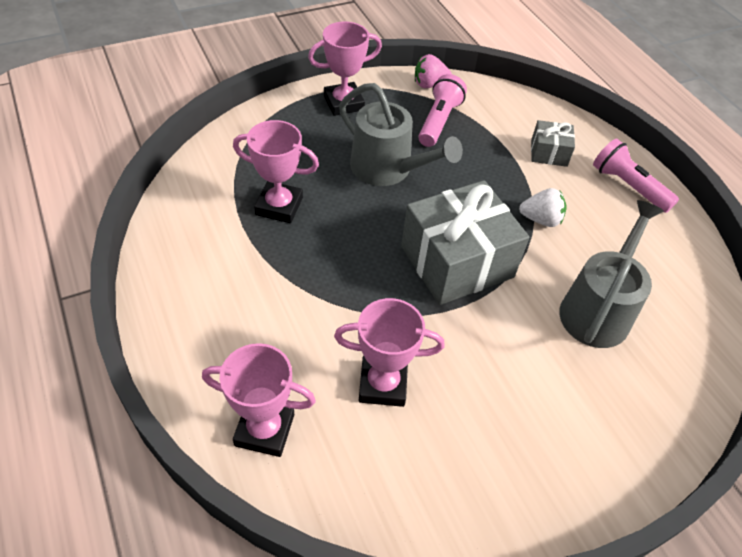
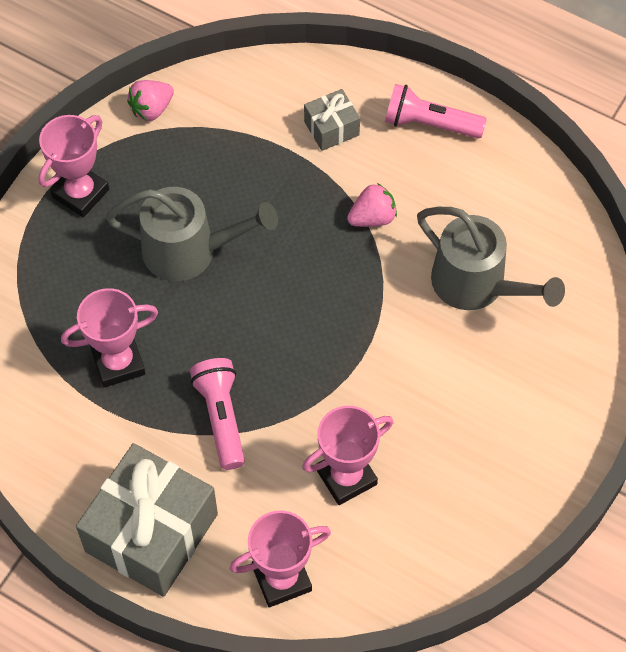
camera: 30 degrees left, 10 degrees up
grey gift [401,180,529,305] -> grey gift moved to [76,443,218,597]
pink flashlight [418,74,467,147] -> pink flashlight moved to [190,358,245,470]
white strawberry [519,188,567,227] -> pink strawberry [347,183,397,227]
grey watering can [559,200,664,348] -> grey watering can turned 135 degrees clockwise [417,207,565,310]

